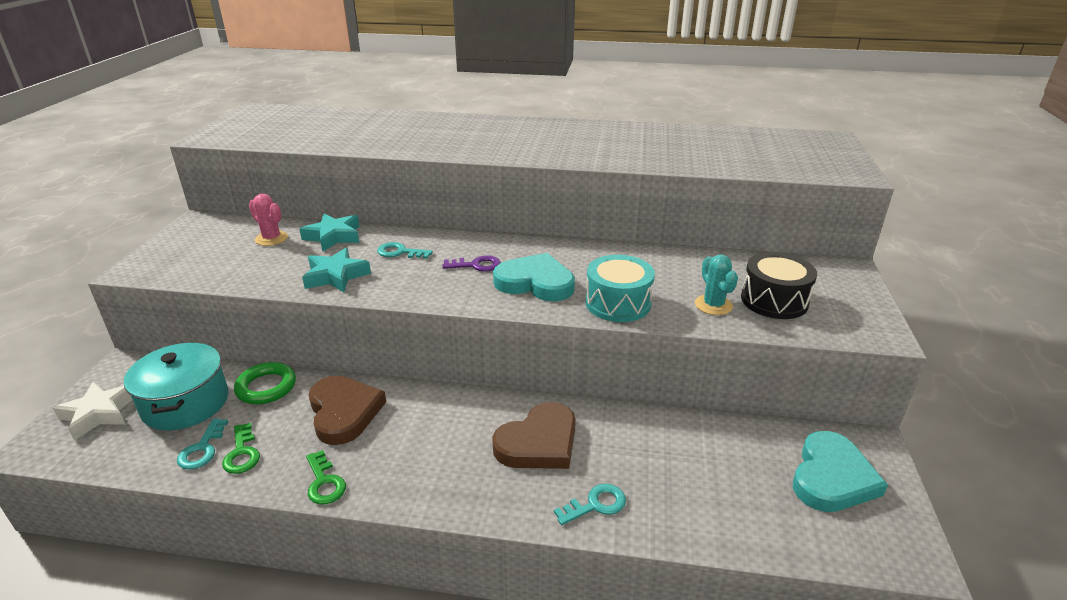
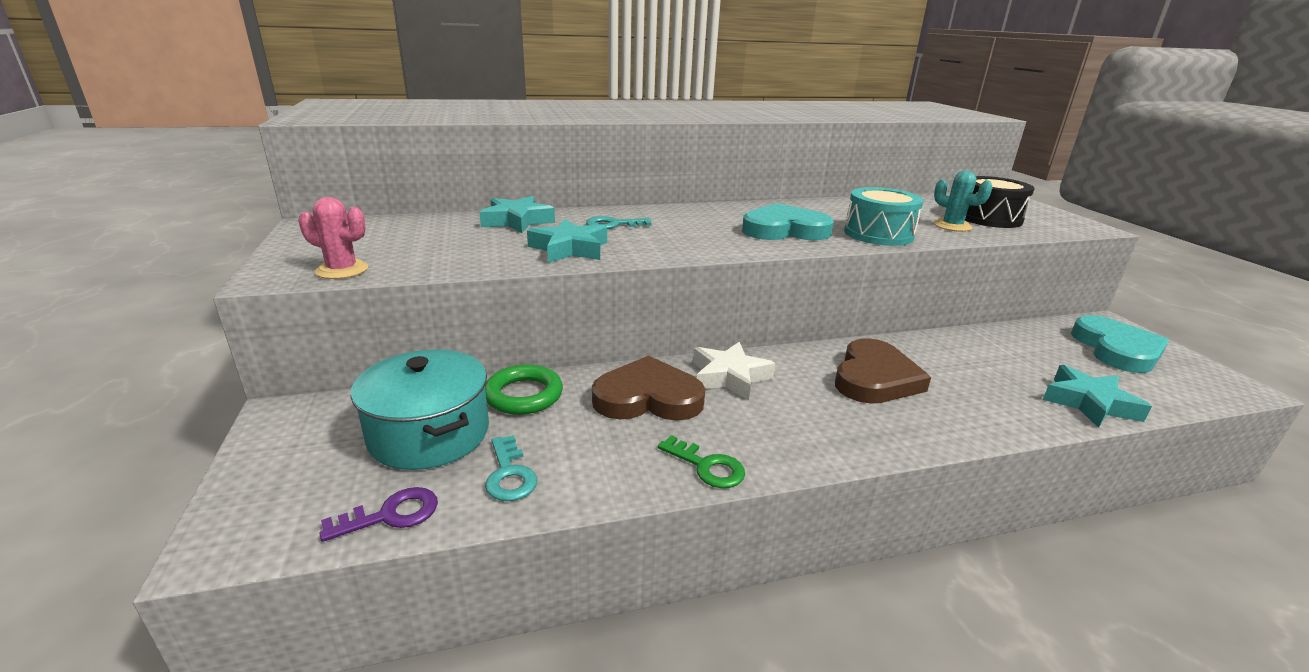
camera: 25 degrees left, 5 degrees down
white star [53,382,132,440] -> white star moved to [693,342,775,401]
green key [222,423,260,474] -> none
pink cactus [249,194,288,246] -> pink cactus moved to [298,197,368,279]
brown heart [309,376,386,445] -> brown heart turned 45 degrees counterclockwise [592,356,705,421]
purple key [442,255,501,272] -> purple key moved to [319,487,438,542]
turquoise key [554,484,626,525] -> none
none -> turquoise star [1043,365,1152,428]

